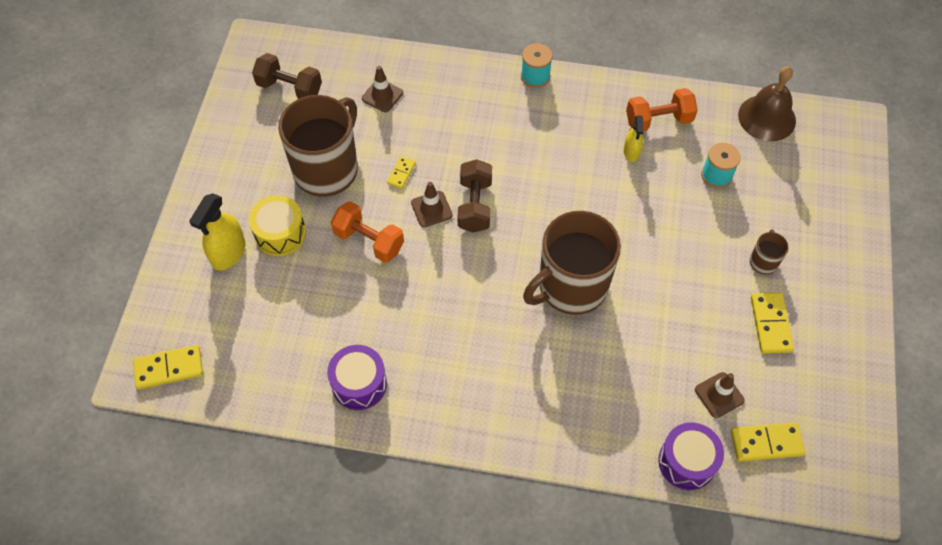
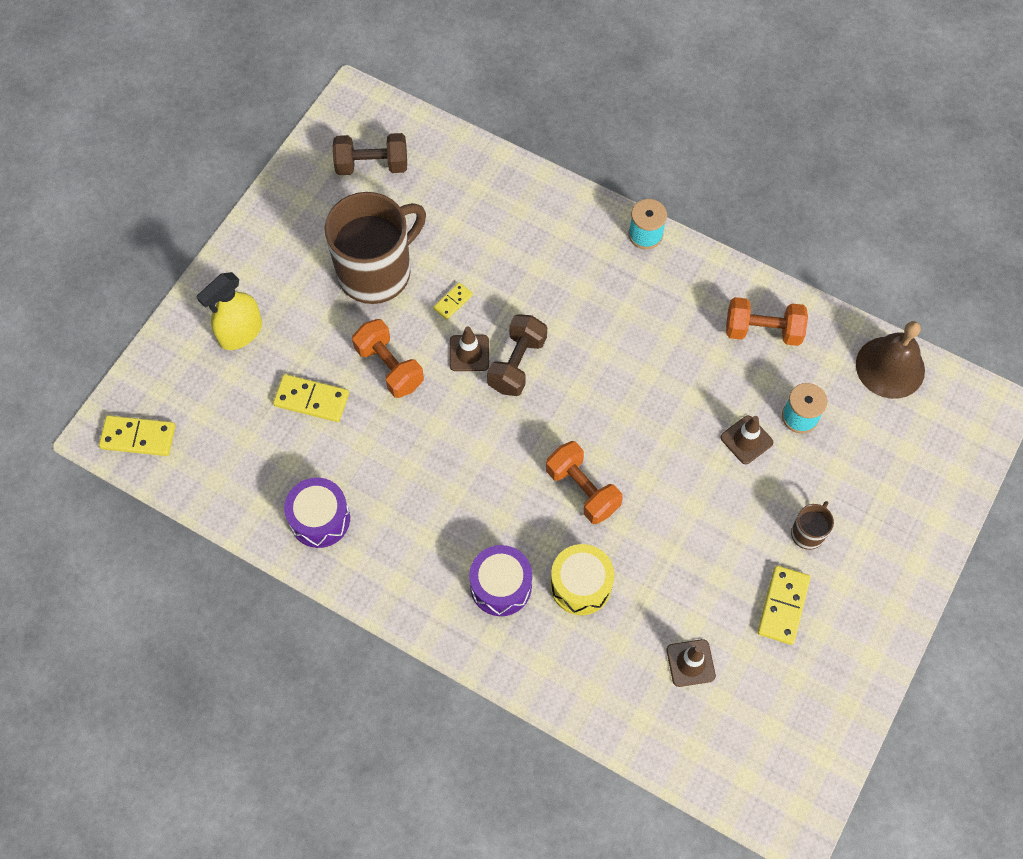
camera: 20 degrees right, 5 degrees up
yellow drum [249,195,306,256] -> yellow drum moved to [550,544,614,615]
brown dumbbell [252,53,322,99] -> brown dumbbell turned 45 degrees counterclockwise [333,133,407,175]
brown traffic cone [362,66,403,112] -> brown traffic cone moved to [721,416,773,464]
brown mug [523,211,621,315] -> orange dumbbell [546,441,623,524]
yellow spray bottle [624,116,644,162] -> none
purple drum [658,422,724,490] -> purple drum moved to [469,545,532,616]
yellow domino [731,422,806,462] -> yellow domino moved to [273,374,349,422]

